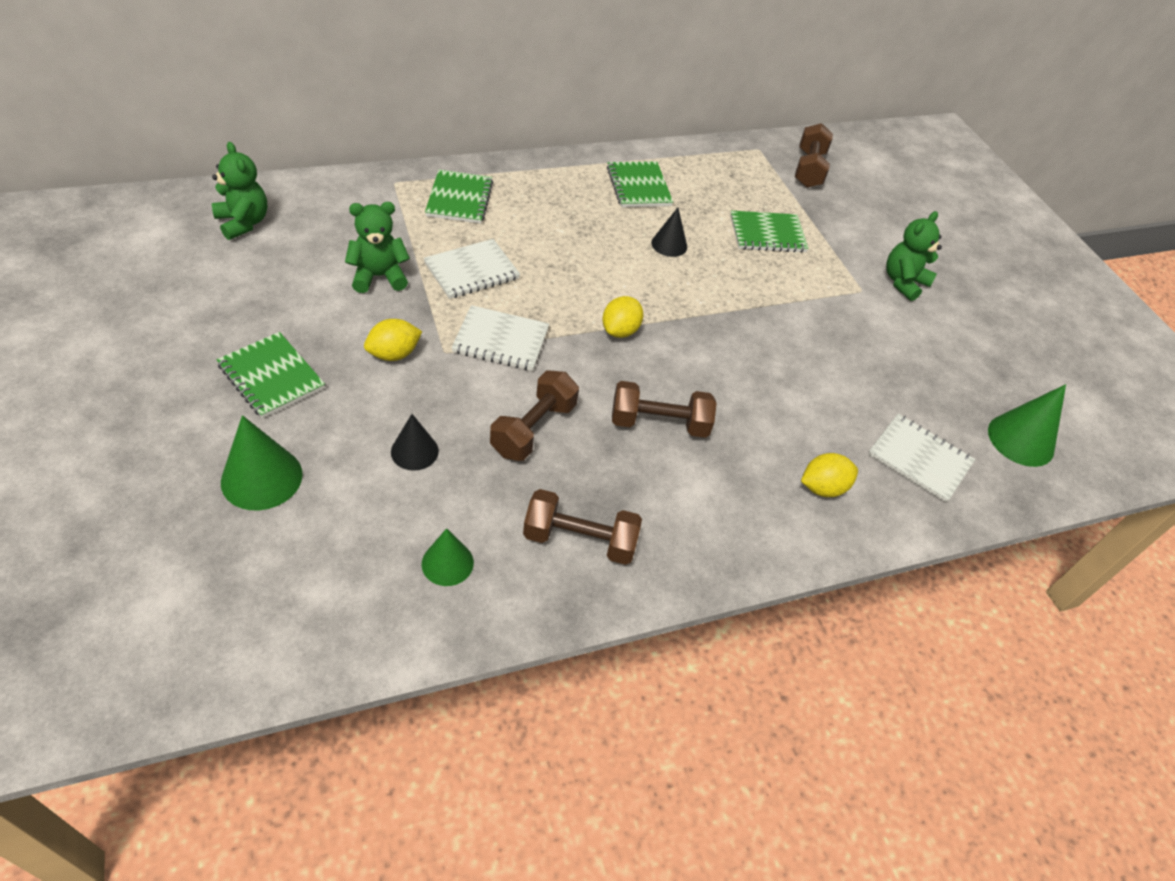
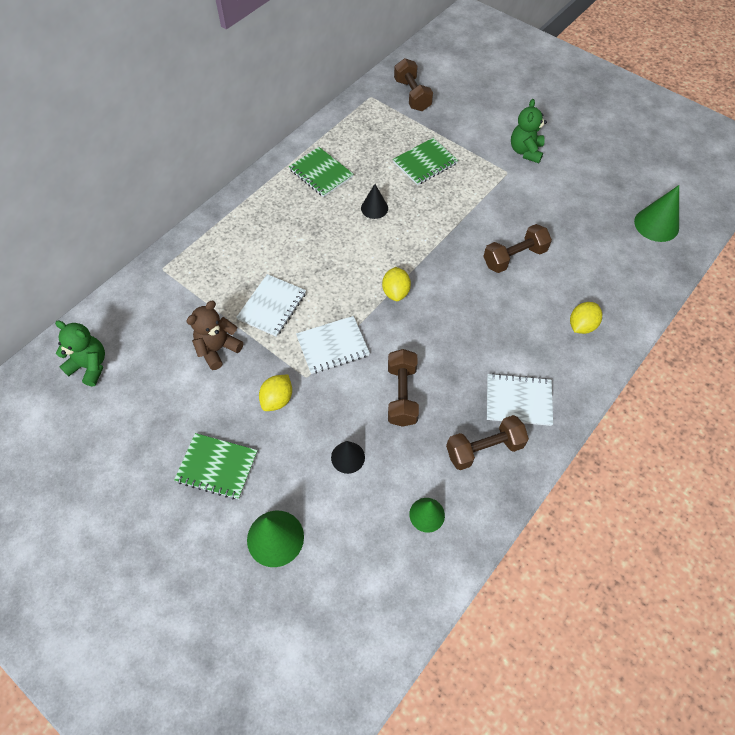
camera: 25 degrees left, 10 degrees up
green teddy bear [345,202,410,293] -> brown teddy bear [186,301,243,370]
green notebook [425,169,494,224] -> none
brown dumbbell [612,381,717,438] -> brown dumbbell moved to [483,224,552,273]
white notebook [868,414,975,502] -> white notebook moved to [487,373,553,426]

